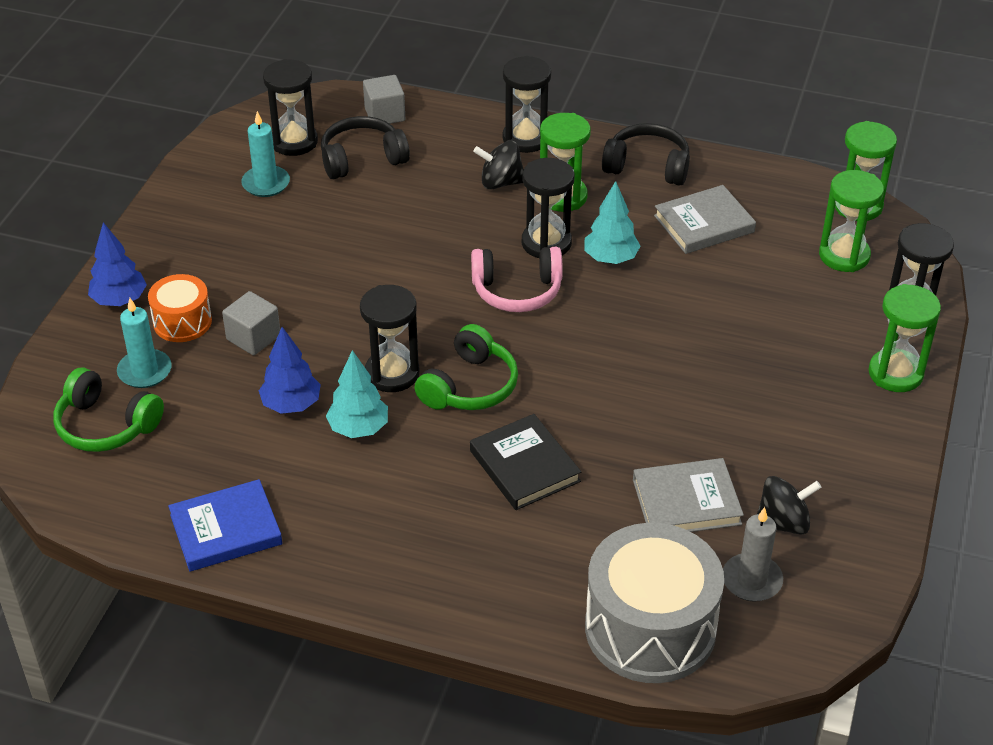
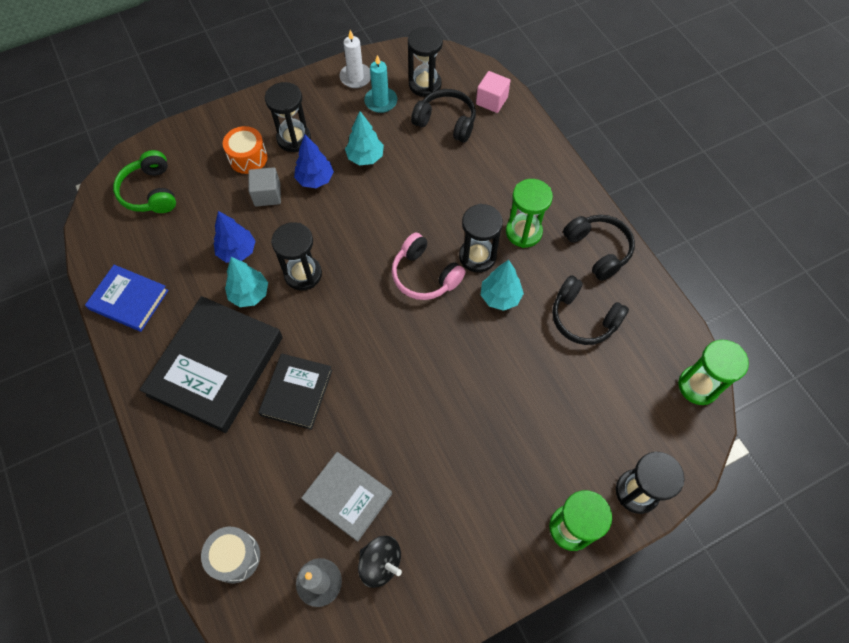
camera: 45 degrees right, 20 degrees up
blue tree [88,222,147,306] -> blue tree moved to [294,134,334,188]
turquoise candle [117,298,172,388] -> none
grey cube [363,75,405,124] -> pink cube [476,71,511,113]
green headphones [414,324,518,410] -> none
black spinning top [473,141,524,189] -> none
black hourglass [503,56,551,153] -> black hourglass moved to [265,82,311,152]
grey drum [585,523,724,683] -> grey drum [201,527,260,583], size x0.53
grey book [654,185,756,254] -> black headphones [552,275,629,345]
green hourglass [819,170,884,272] -> none
none -> black book [139,296,283,433]
none -> white candle [340,30,371,88]
none -> turquoise tree [345,111,384,165]

